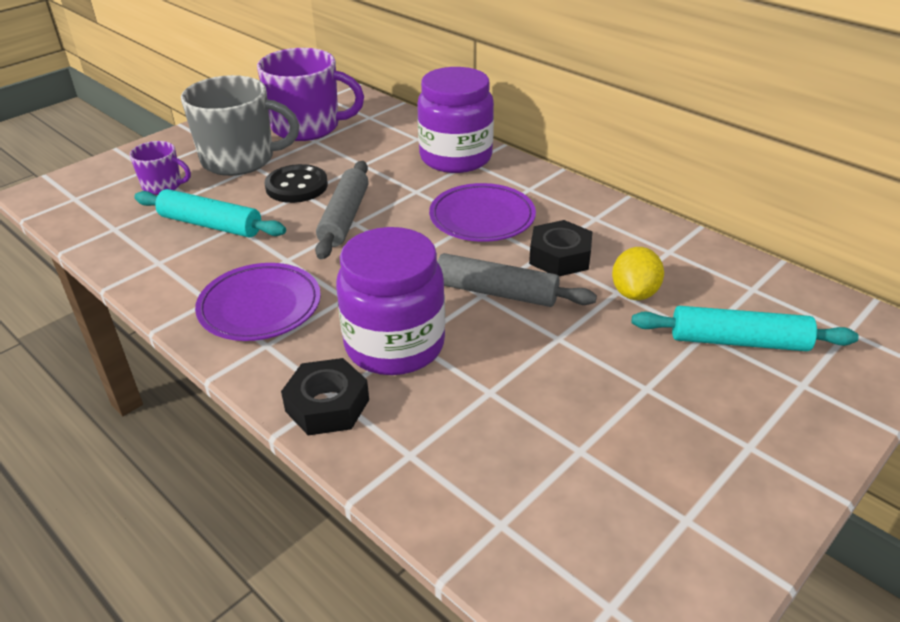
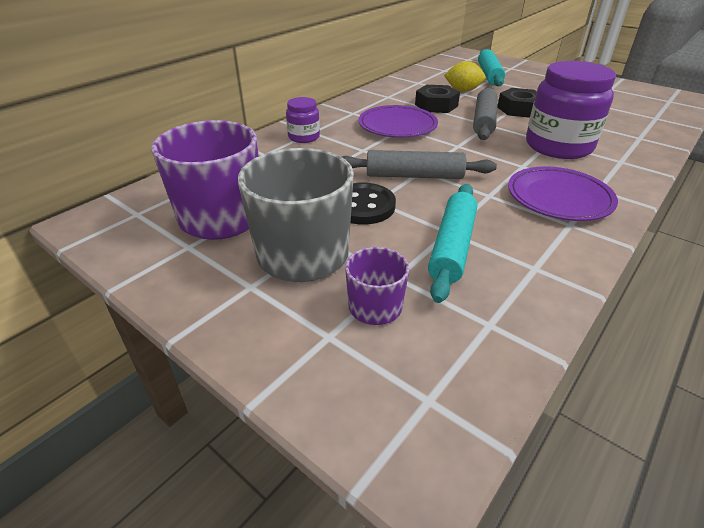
camera: 95 degrees left, 0 degrees up
black nut [281,358,369,436] -> black nut moved to [497,88,537,118]
purple jar [417,67,494,173] -> purple jar [286,97,320,143], size x0.50

